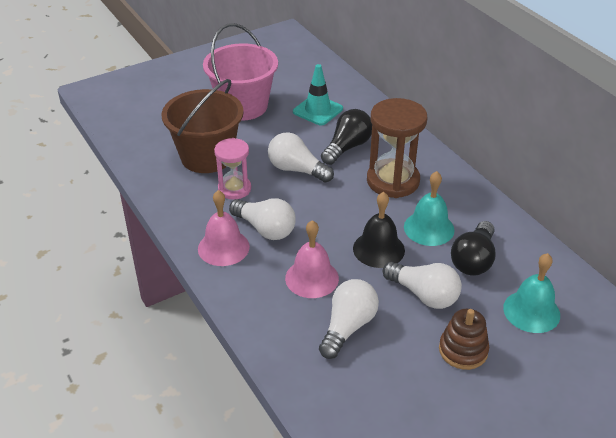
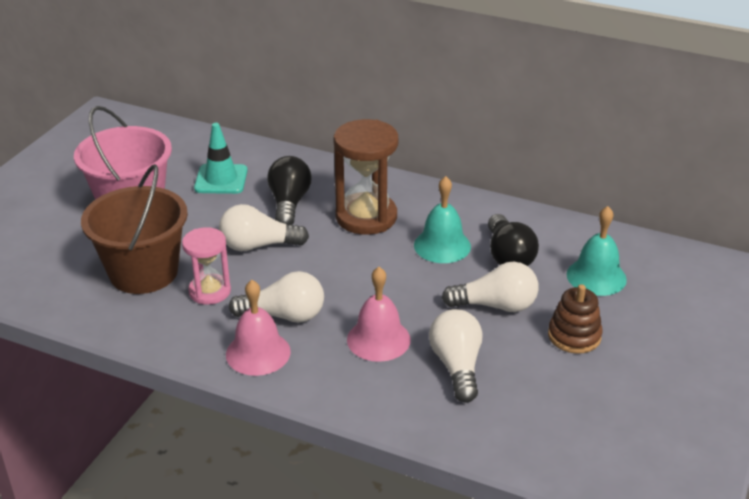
camera: 35 degrees left, 5 degrees down
black bell [353,192,405,268] -> none

